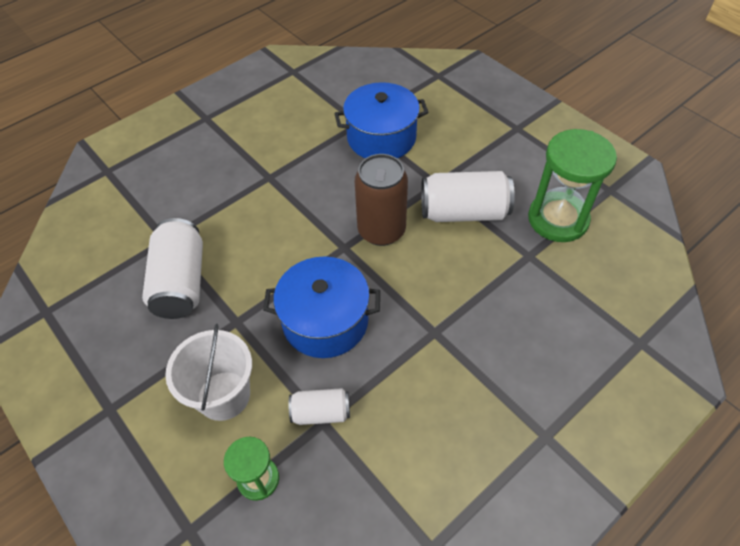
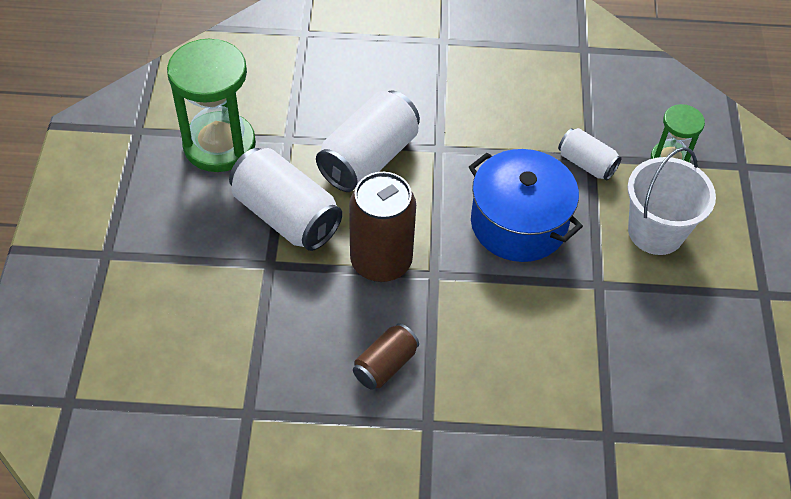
camera: 140 degrees left, 0 degrees up
white can [142,218,203,319] -> white can moved to [316,90,420,192]
blue pot [334,82,429,158] -> none
none -> brown can [353,323,419,390]

